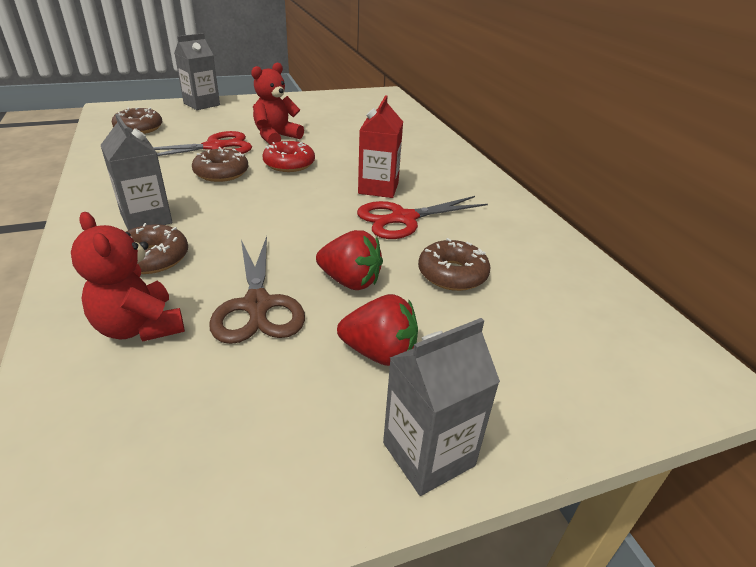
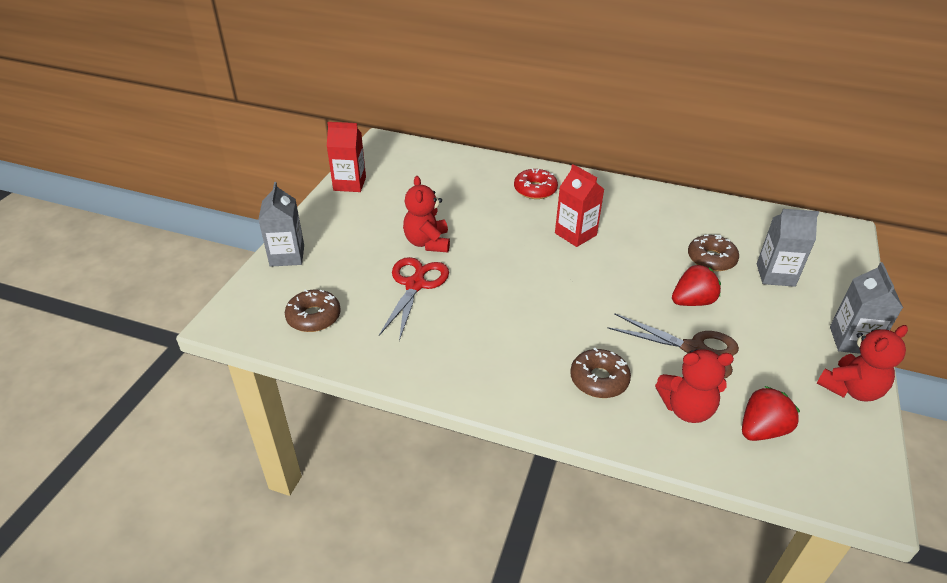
camera: 50 degrees left, 5 degrees up
grey carton [100,114,172,230] -> grey carton moved to [757,209,819,287]
brown donut [192,147,248,182] -> none
red donut [263,141,315,172] -> red donut moved to [514,169,558,199]
red strawberry [337,294,418,366] -> red strawberry moved to [742,386,800,441]
red scissors [357,196,488,239] -> none
none -> red carton [327,122,366,192]
none -> red teddy bear [817,325,908,401]

